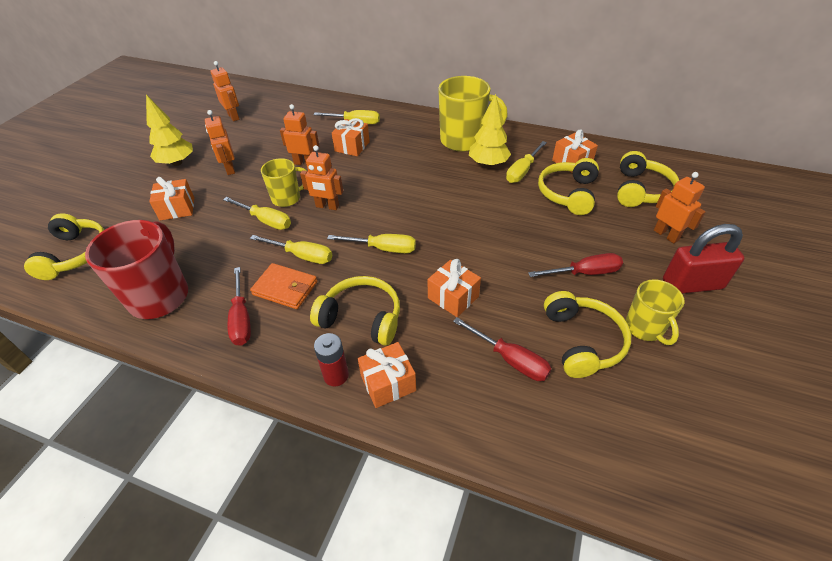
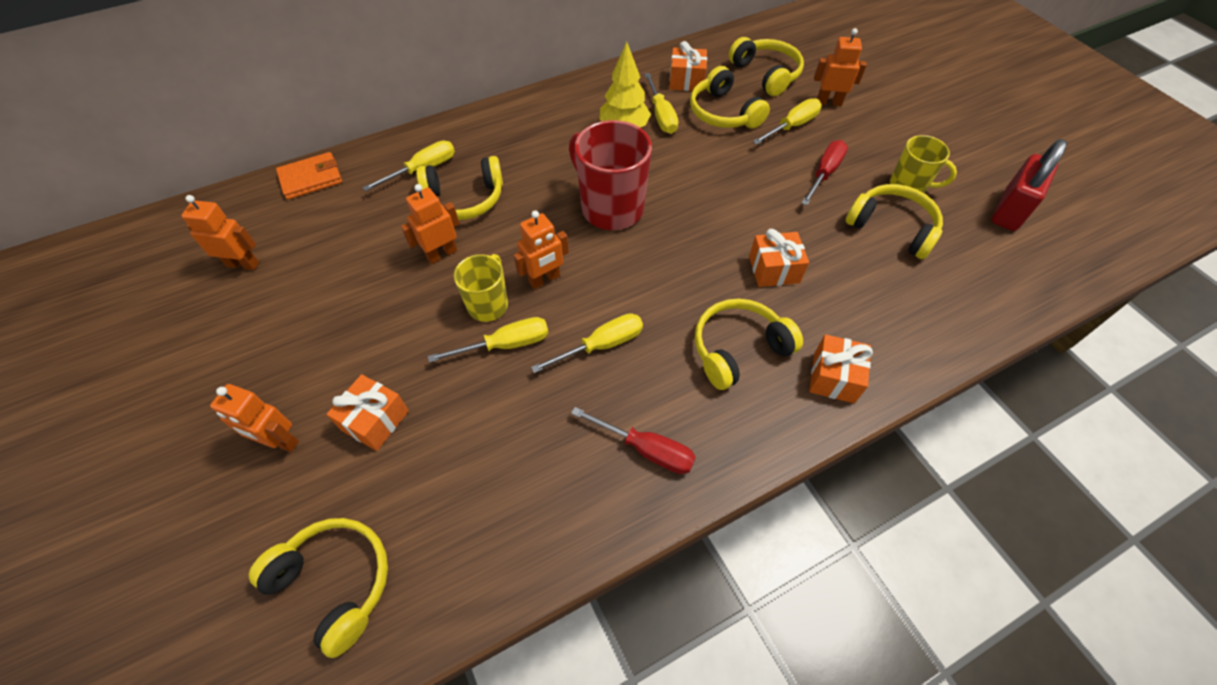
camera: 50 degrees left, 10 degrees up
red mug [85,220,188,319] -> red mug moved to [569,120,652,230]
yellow tree [146,95,193,166] -> none
orange robot [205,110,235,175] -> orange robot moved to [210,384,299,452]
orange wallet [250,263,317,309] -> orange wallet moved to [276,152,342,200]
red battery [314,333,349,386] -> none
yellow screwdriver [327,234,416,253] -> yellow screwdriver moved to [753,98,822,145]
orange gift [332,118,370,156] -> yellow headphones [416,156,503,220]
yellow mug [438,76,508,152] -> none
red screwdriver [453,317,552,381] -> none
red padlock [663,224,744,294] -> red padlock moved to [992,139,1067,231]

